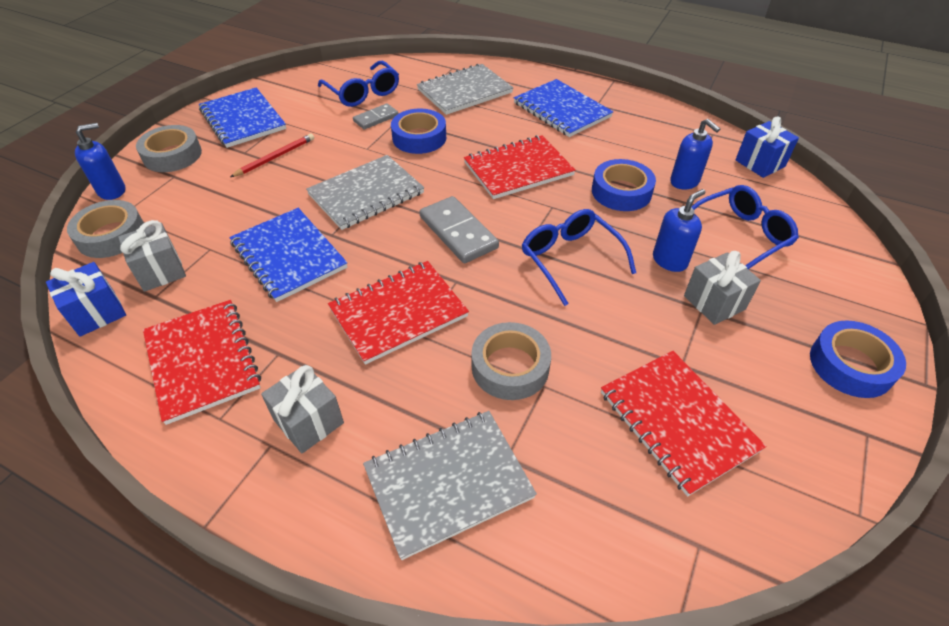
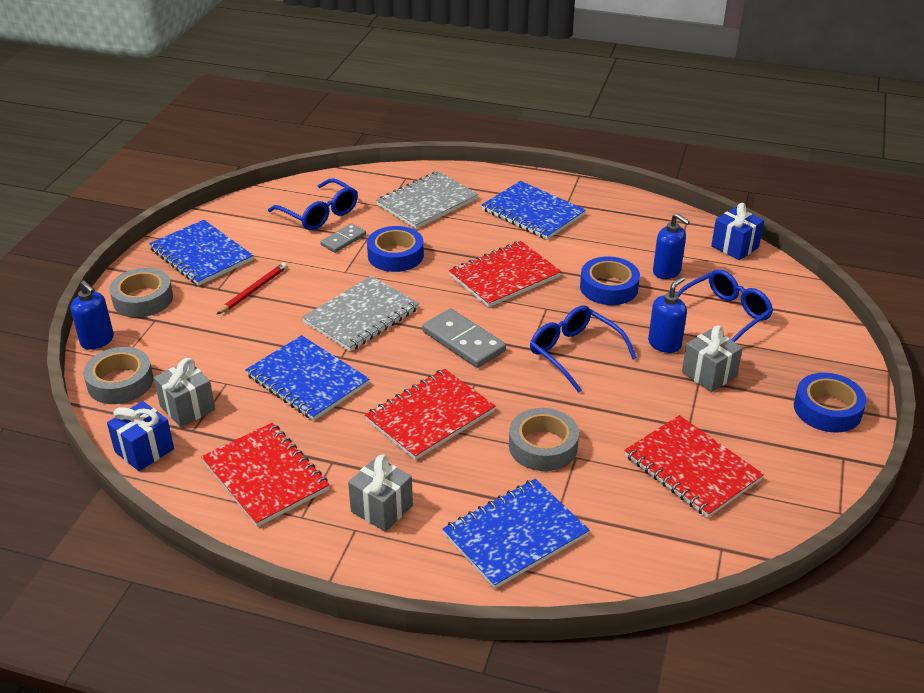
camera: 10 degrees left, 10 degrees down
blue soap dispenser [75,123,125,200] -> blue soap dispenser turned 90 degrees clockwise [71,281,114,350]
grey notebook [363,411,537,560] -> blue notebook [442,479,590,589]

